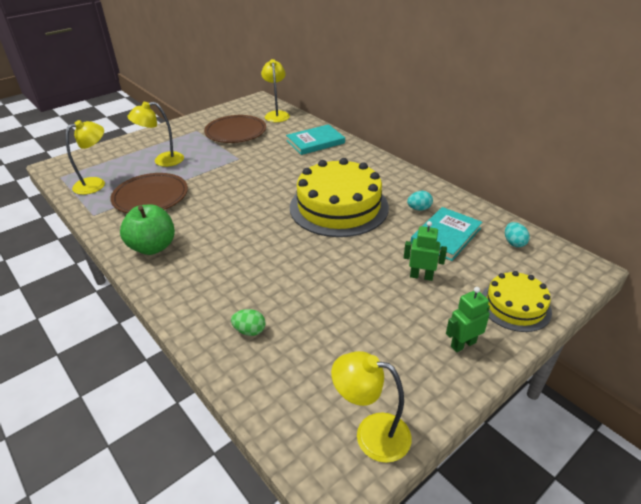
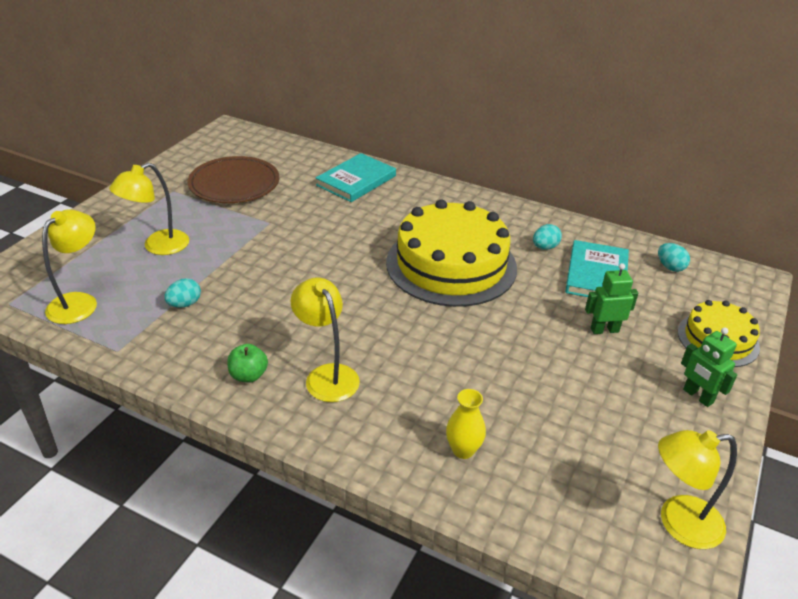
camera: 25 degrees left, 0 degrees up
brown plate [110,173,188,213] -> turquoise egg [164,278,201,308]
green apple [120,204,175,255] -> green apple [227,344,268,383], size x0.54
green egg [231,309,266,336] -> yellow vase [446,389,486,459]
yellow lamp [261,59,290,122] -> yellow lamp moved to [291,278,360,402]
green robot [446,287,490,352] -> green robot turned 75 degrees counterclockwise [681,327,737,407]

